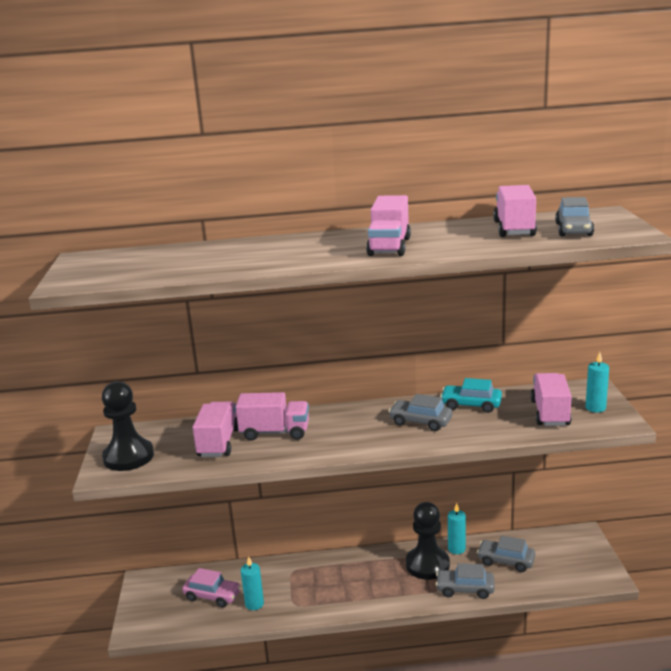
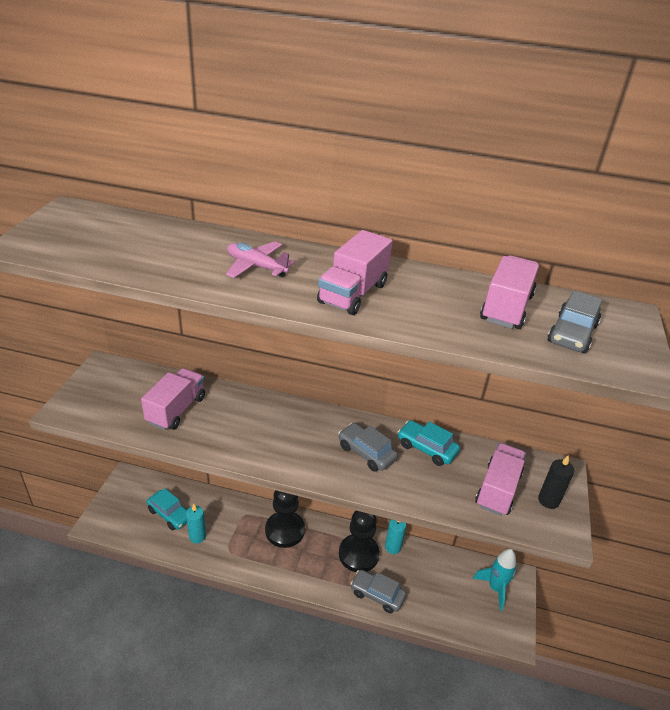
camera: 15 degrees right, 15 degrees up
black pawn [102,381,154,471] -> black pawn moved to [265,490,305,548]
pink car [182,568,241,608] -> turquoise car [147,488,188,530]
pink truck [236,392,309,441] -> none
grey car [477,536,535,572] -> none
turquoise candle [585,352,609,413] -> black candle [538,455,574,509]
none -> pink plane [226,241,295,278]
none -> turquoise rocket [473,549,516,611]

